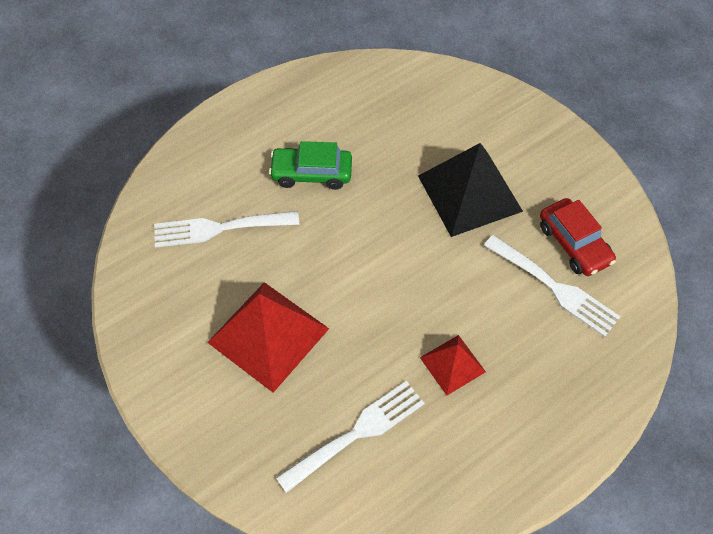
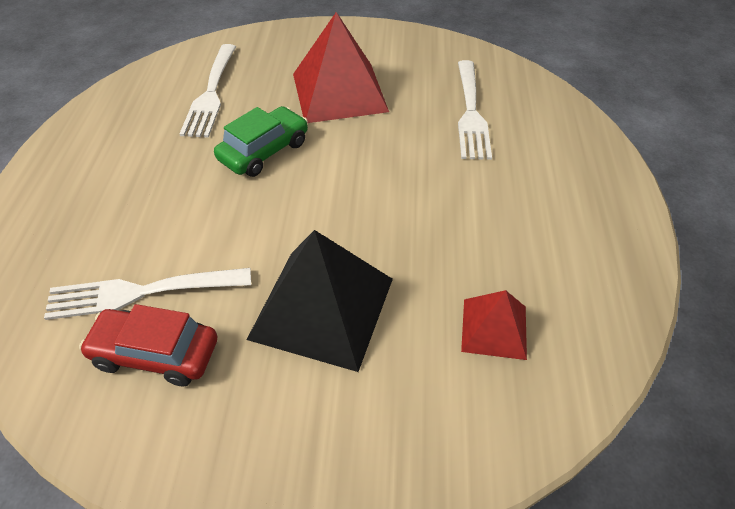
camera: 130 degrees right, 10 degrees down
white fork [154,211,299,248] -> white fork turned 150 degrees clockwise [458,60,492,160]
green car [269,141,352,190] -> green car moved to [214,106,308,177]
red pyramid [420,335,486,396] -> red pyramid moved to [461,290,527,360]

